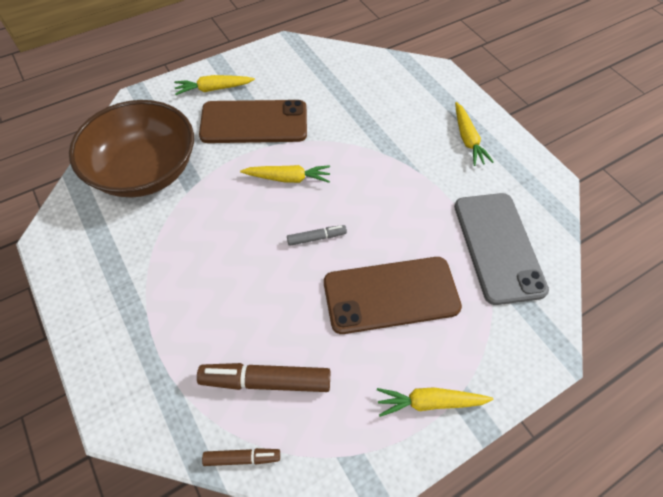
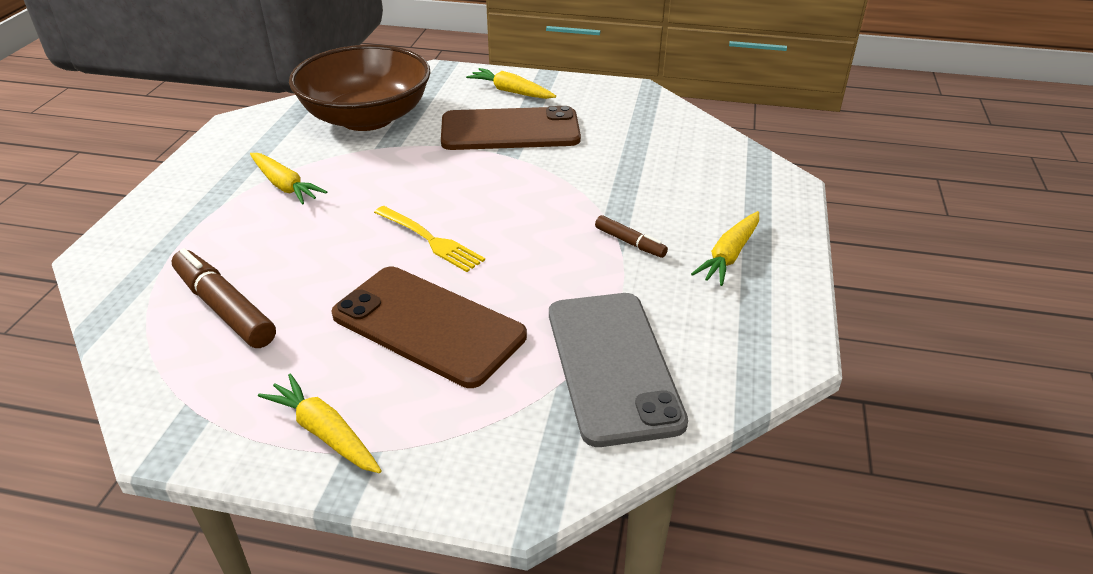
camera: 45 degrees right, 20 degrees down
brown phone [199,100,307,143] -> brown phone turned 45 degrees counterclockwise [441,106,581,150]
brown marker [202,448,280,466] -> brown marker moved to [595,215,668,258]
yellow carrot [240,165,330,183] -> yellow carrot moved to [250,153,327,205]
grey marker [287,225,347,246] -> yellow fork [374,206,485,272]
grey phone [454,193,549,305] -> grey phone turned 45 degrees counterclockwise [549,293,688,447]

